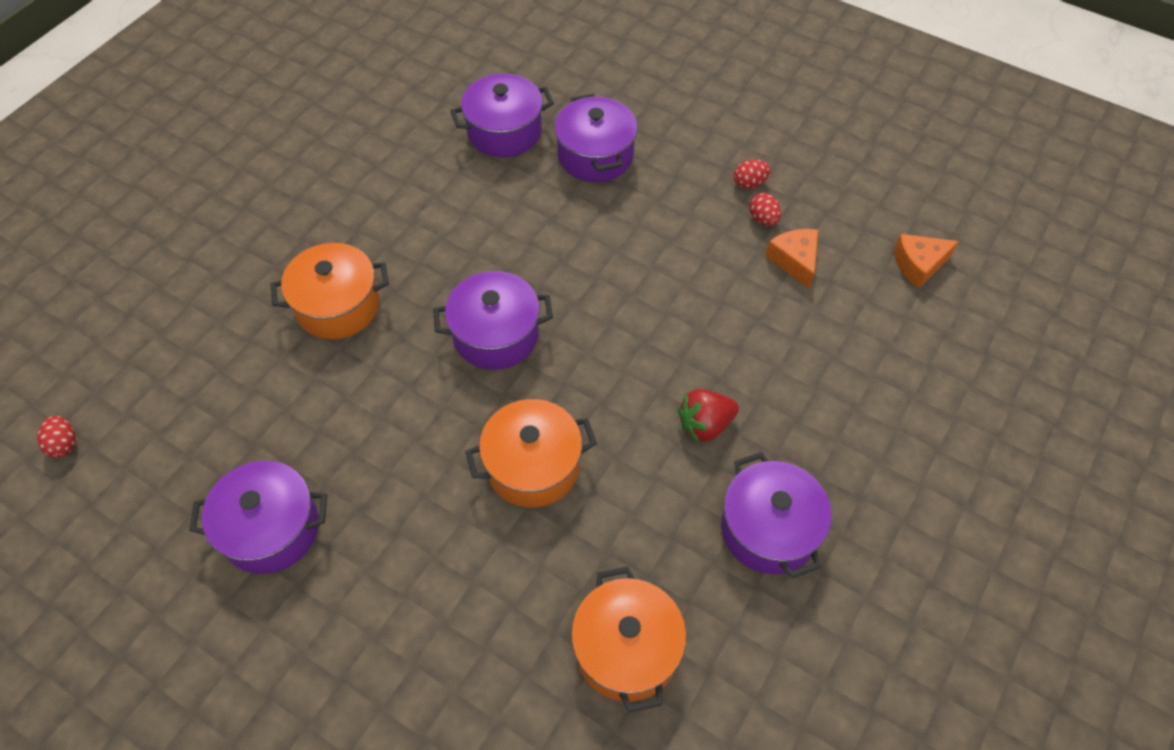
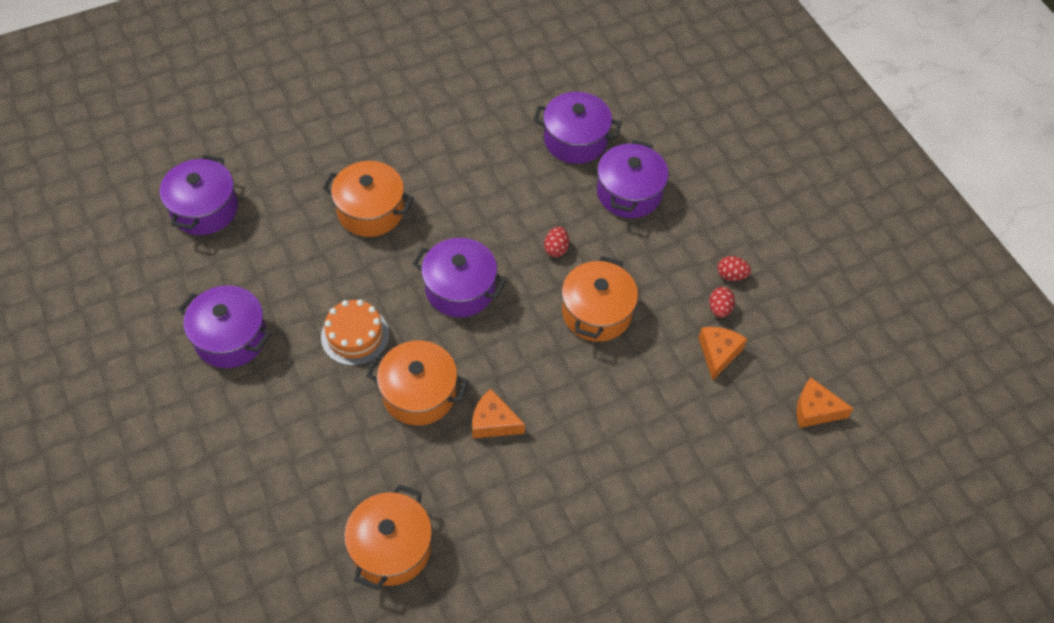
camera: 30 degrees right, 0 degrees up
red egg [37,415,76,458] -> red egg moved to [544,227,569,257]
red strawberry [678,389,739,444] -> none
purple pot [721,452,832,578] -> purple pot moved to [160,155,238,235]
none -> orange cake [321,299,389,366]
none -> orange cheese [472,389,525,438]
none -> orange pot [562,256,638,342]

